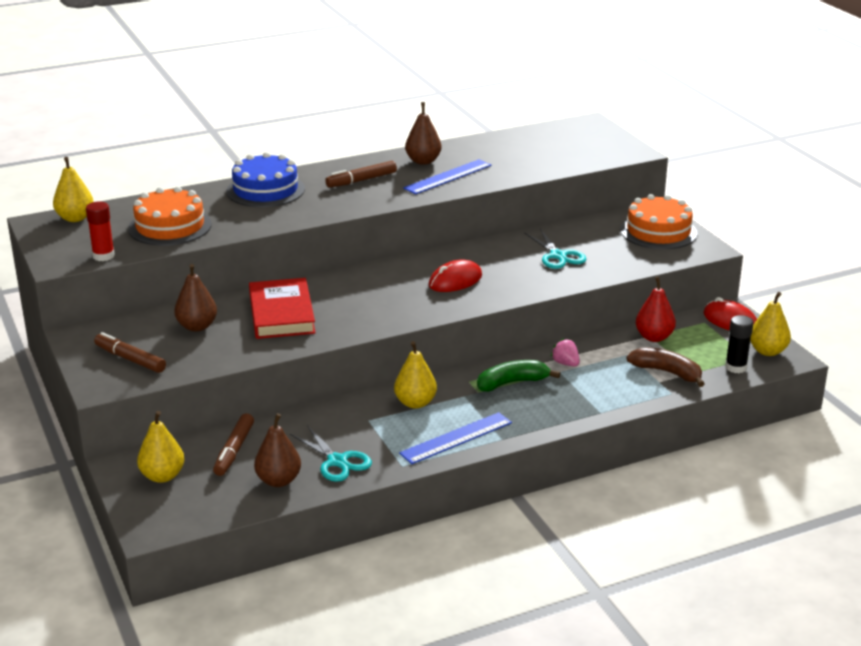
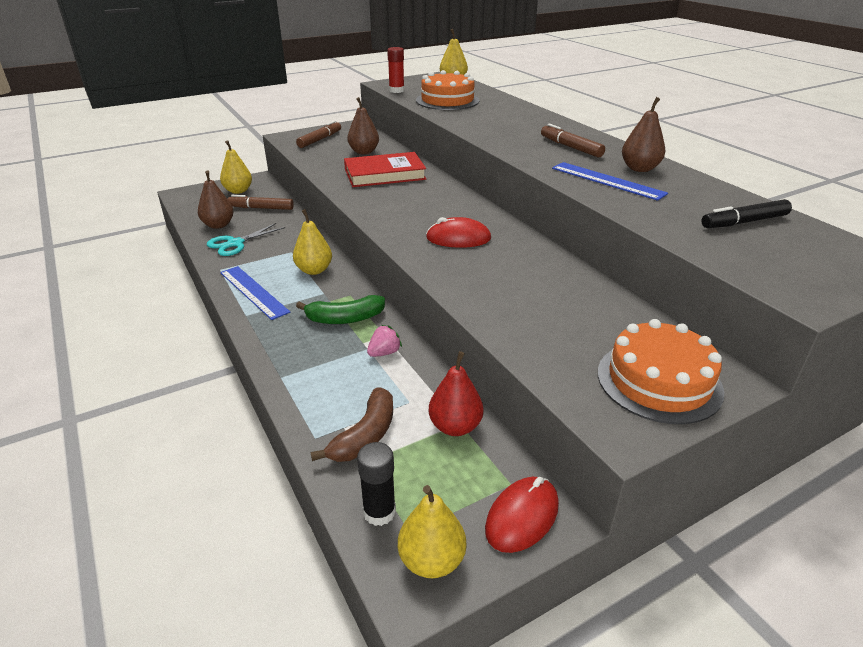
camera: 85 degrees right, 5 degrees up
blue cake [226,152,305,207] -> none
red mouse [429,260,482,292] -> red mouse turned 45 degrees counterclockwise [426,217,491,248]
green banana [477,360,561,392] -> green banana turned 105 degrees clockwise [296,295,385,324]
turquoise scissors [524,229,586,269] -> none
none -> black marker [701,199,792,228]

